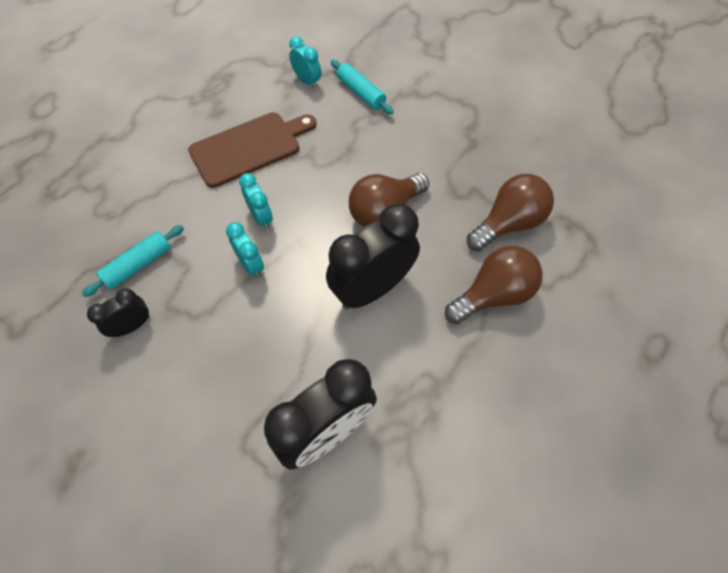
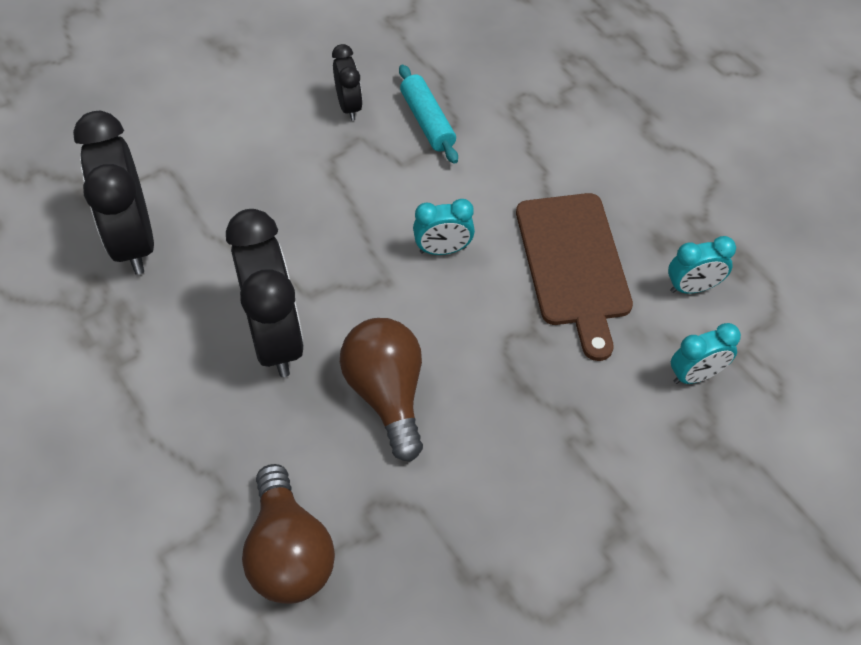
camera: 110 degrees right, 5 degrees down
turquoise clock [226,222,264,278] -> turquoise clock moved to [668,236,736,294]
turquoise rolling pin [331,60,393,114] -> none
brown light bulb [445,246,543,324] -> none

